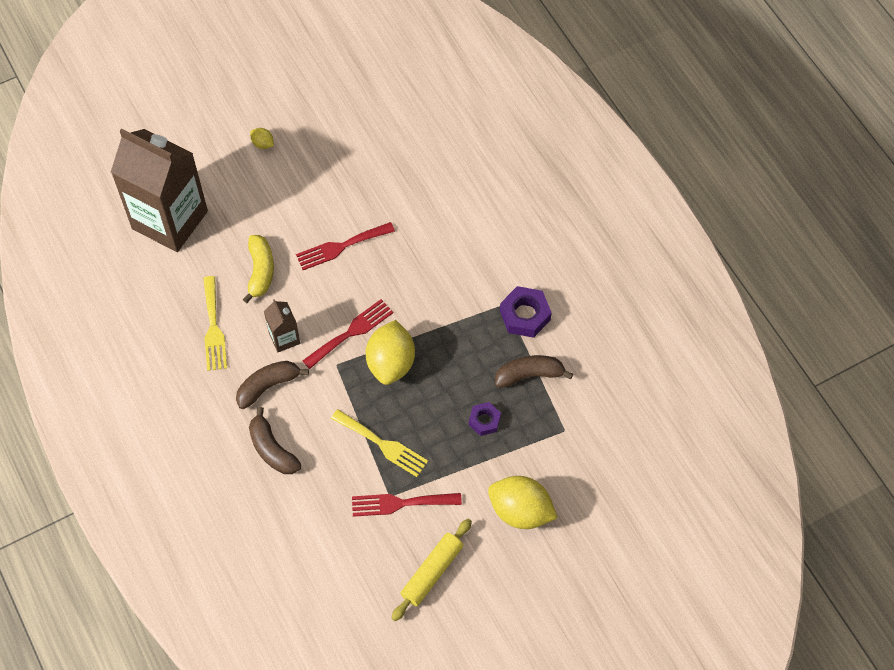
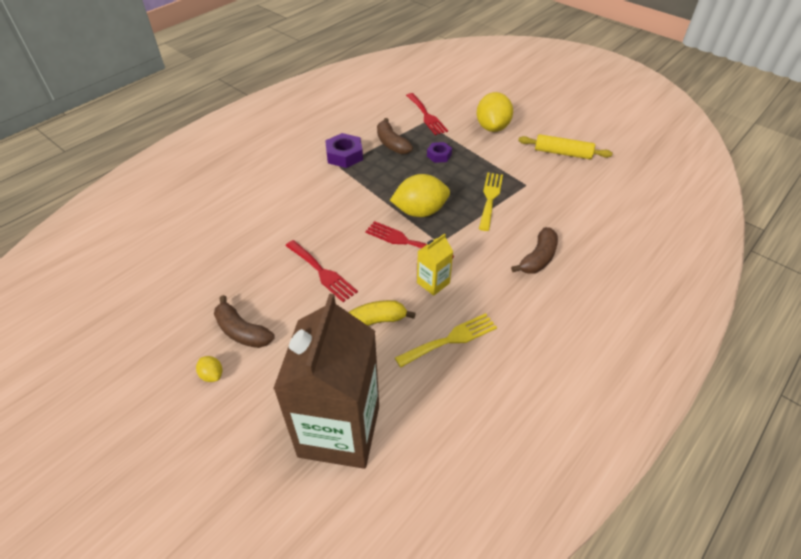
camera: 110 degrees left, 15 degrees down
brown banana [236,361,309,409] -> brown banana moved to [214,295,275,348]
yellow lemon [250,128,274,149] -> yellow lemon turned 60 degrees counterclockwise [196,356,222,382]
brown carton [264,299,300,352] -> yellow carton [417,233,453,296]
red fork [352,493,462,517] -> red fork moved to [406,93,448,135]

